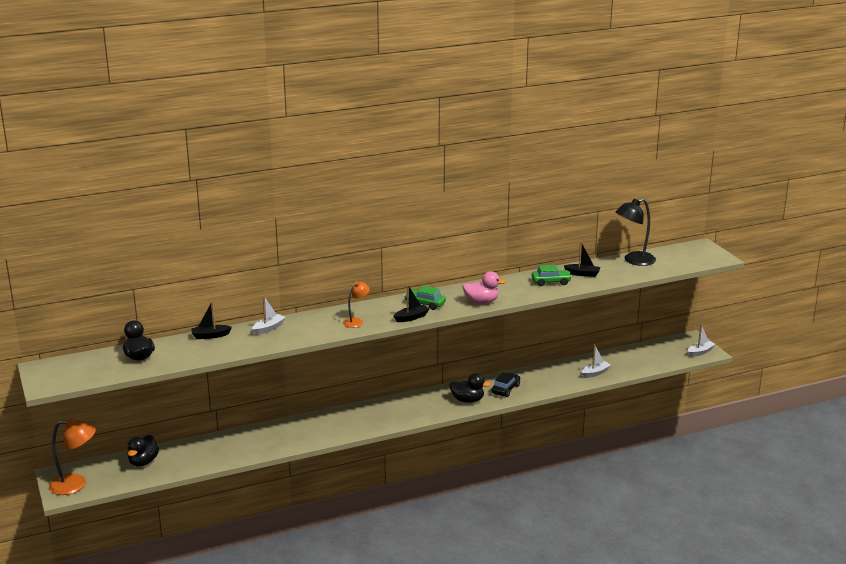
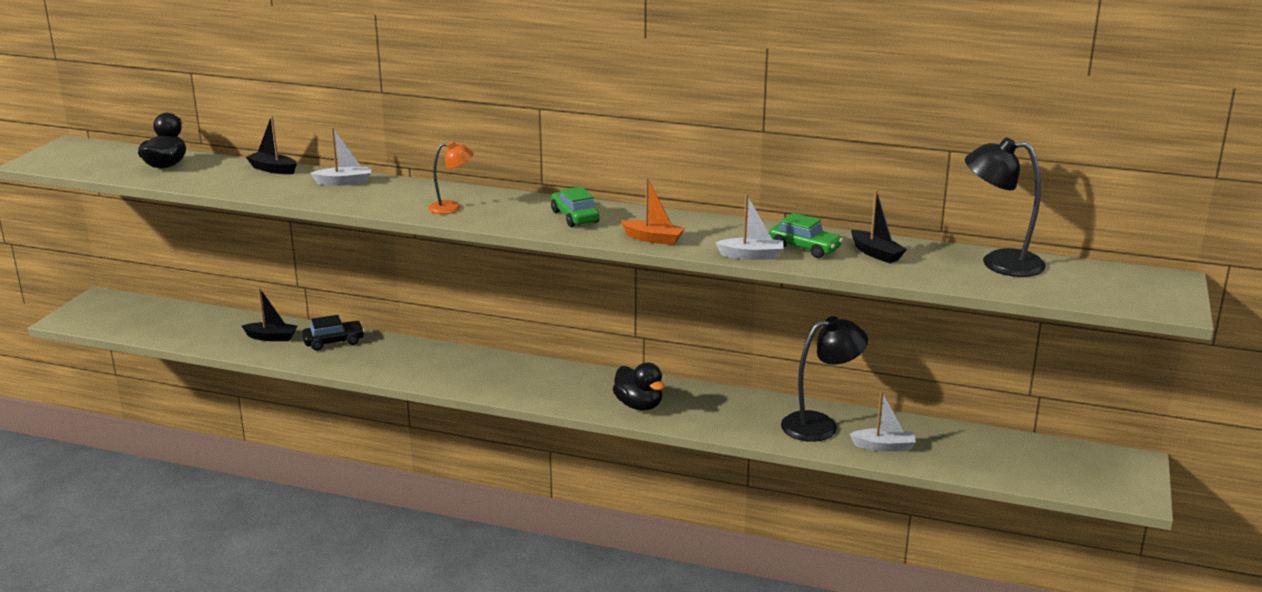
camera: 40 degrees right, 0 degrees up
orange lamp [49,418,96,495] -> none
black duck [127,435,159,467] -> none
black boat [393,285,429,322] -> black boat moved to [242,288,297,341]
pink duck [462,271,506,304] -> orange boat [621,178,685,245]
black car [491,372,520,397] -> black car moved to [302,315,365,351]
white boat [688,324,715,357] -> white boat moved to [715,194,784,260]
none -> black lamp [781,316,868,442]

